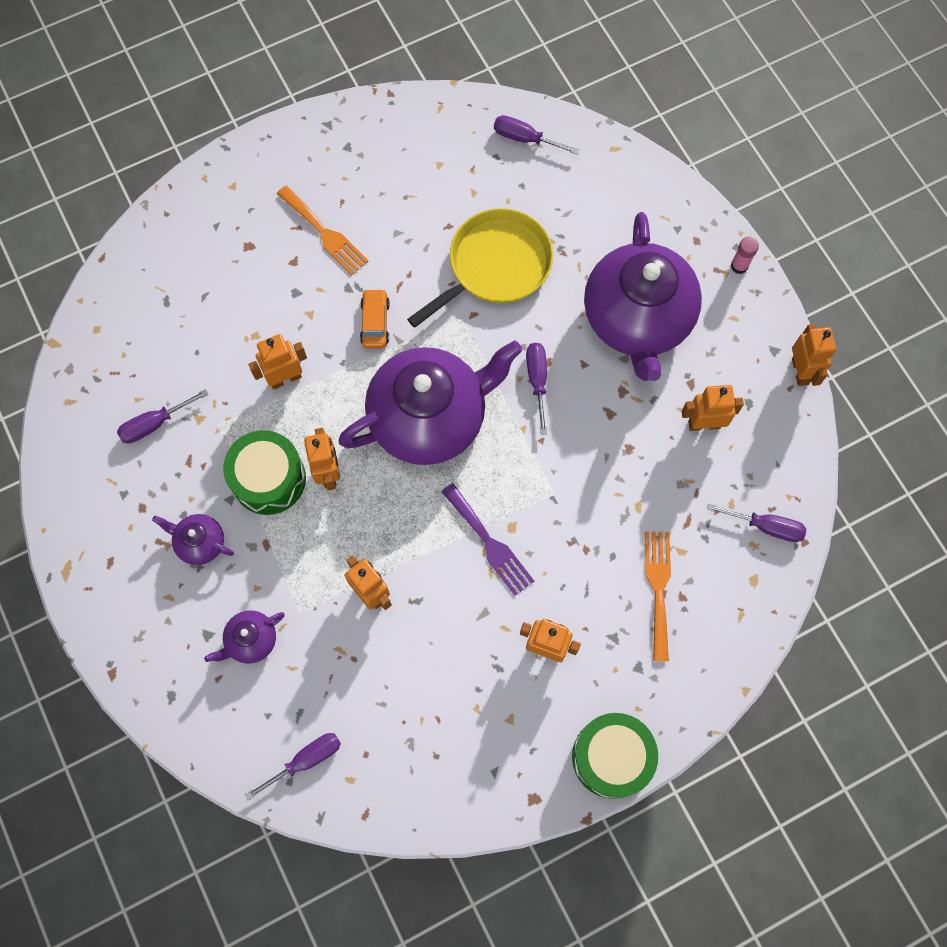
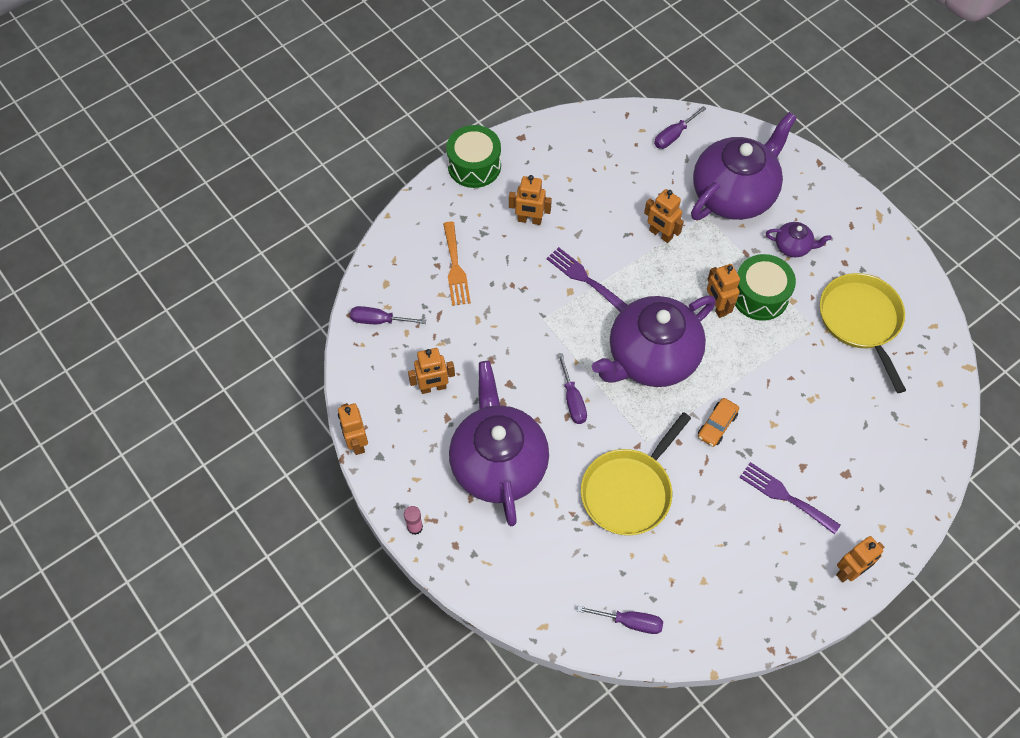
camera: 170 degrees right, 10 degrees down
purple screwdriver [117,389,209,443] -> yellow pan [820,273,906,393]
purple teapot [204,610,285,664] -> purple teapot [691,112,797,220], size x2.36
orange robot [248,334,307,389] -> orange robot moved to [836,536,884,582]
orange fork [277,186,369,275] -> purple fork [740,462,840,534]
orange car [360,289,390,348] -> orange car turned 45 degrees clockwise [698,398,739,447]

